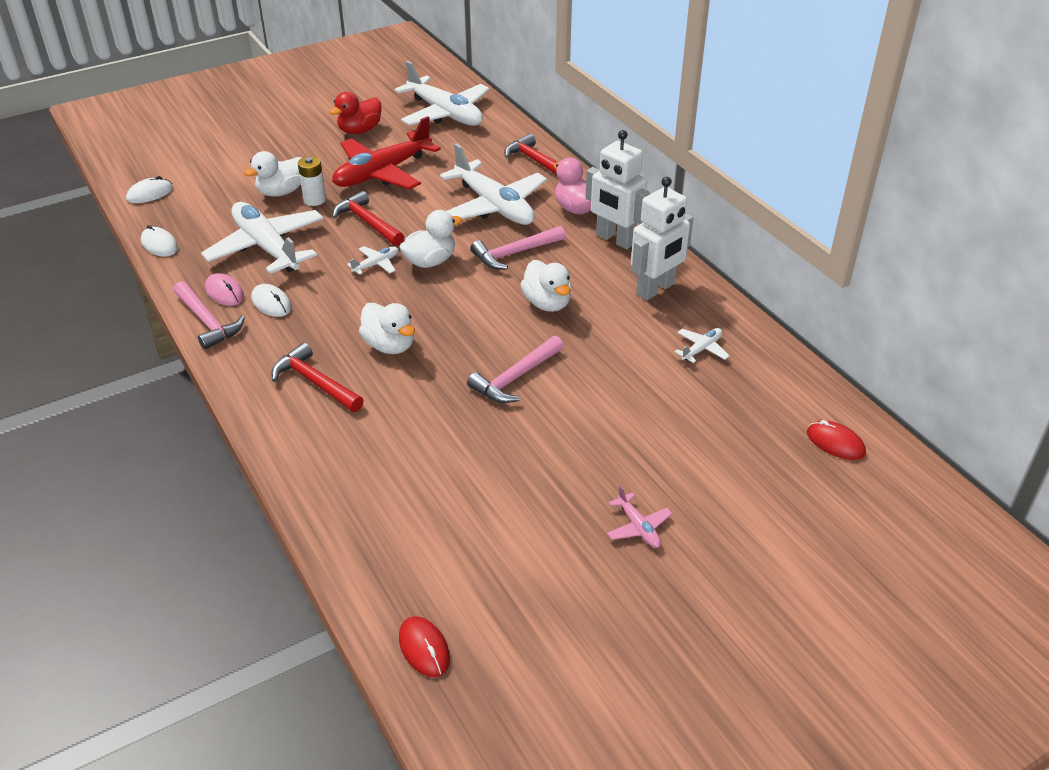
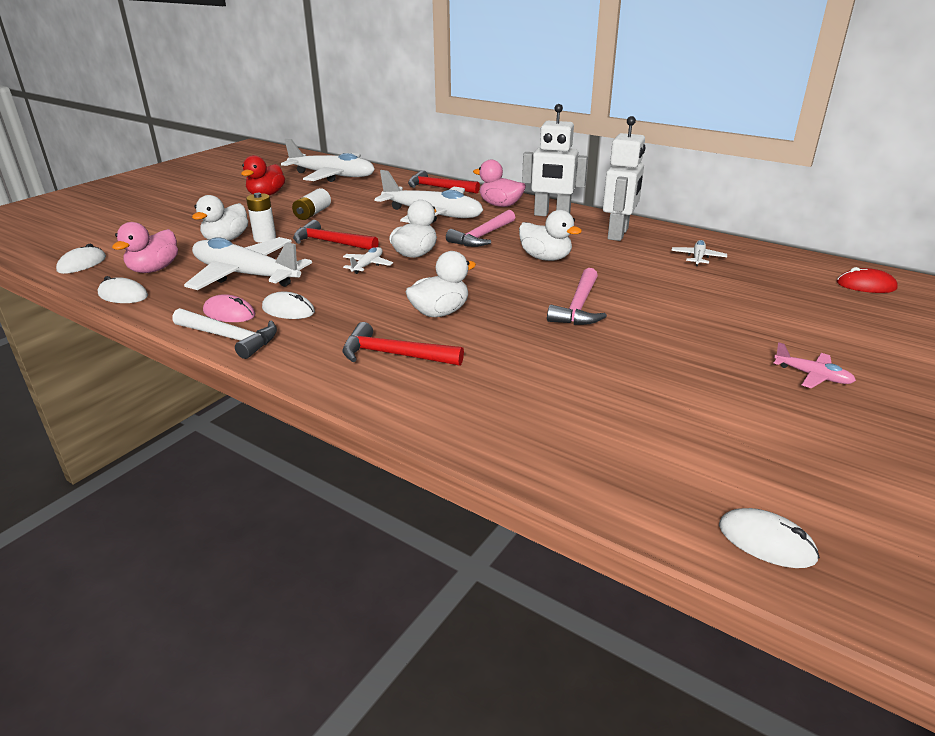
camera: 25 degrees left, 10 degrees down
pink hammer [173,281,245,350] -> white hammer [172,308,277,359]
red plane [332,116,441,189] -> white battery [292,188,331,220]
white duck [359,303,415,354] -> white duck turned 60 degrees counterclockwise [406,251,476,317]
red mouse [399,616,450,677] -> white mouse [719,508,820,568]
none -> pink duck [112,222,178,273]

